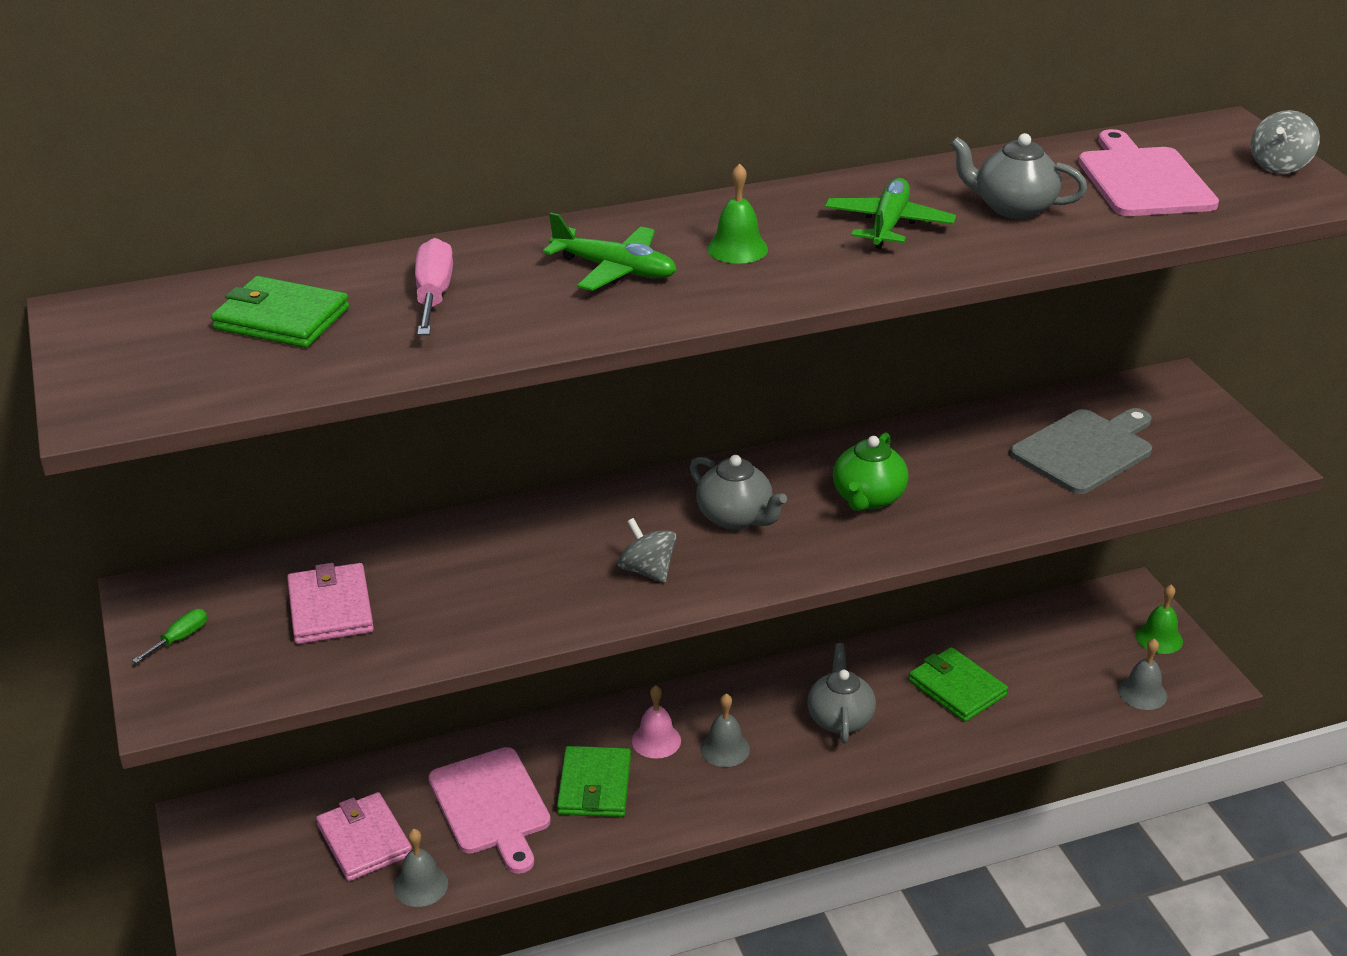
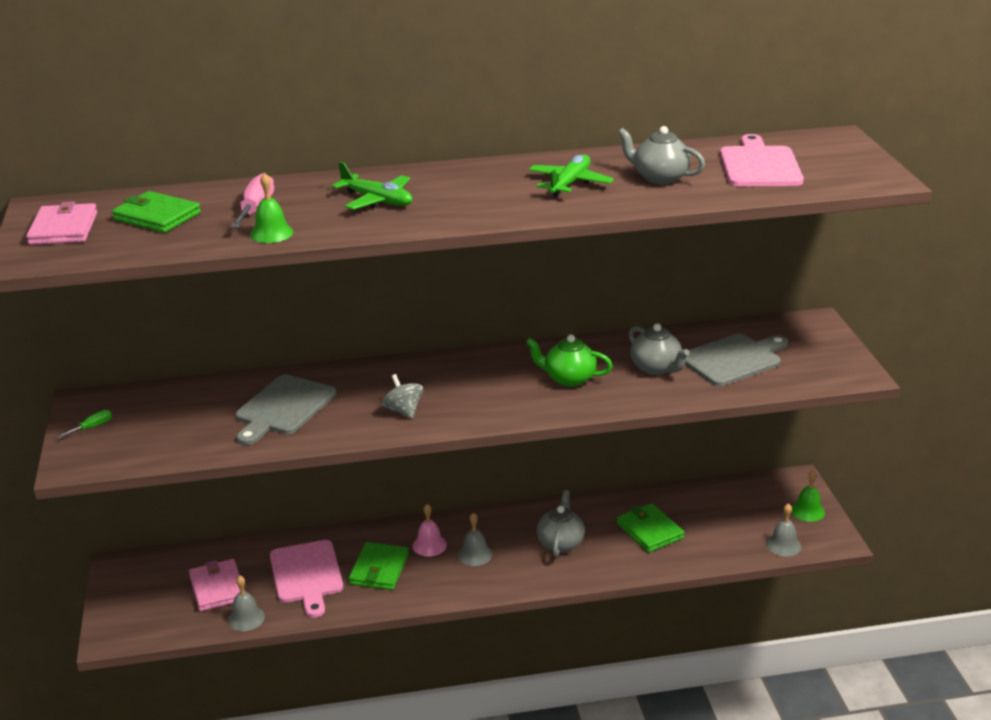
camera: 10 degrees right, 5 degrees down
pink wallet [287,563,374,644] -> pink wallet moved to [26,201,97,245]
grey teapot [690,455,787,529] -> grey teapot moved to [629,323,689,375]
green bell [707,163,768,264] -> green bell moved to [250,173,293,243]
green teapot [833,432,908,511] -> green teapot turned 75 degrees clockwise [526,334,613,387]
grey spinning top [1251,110,1320,174] -> none
none -> grey cutting board [235,375,336,445]

